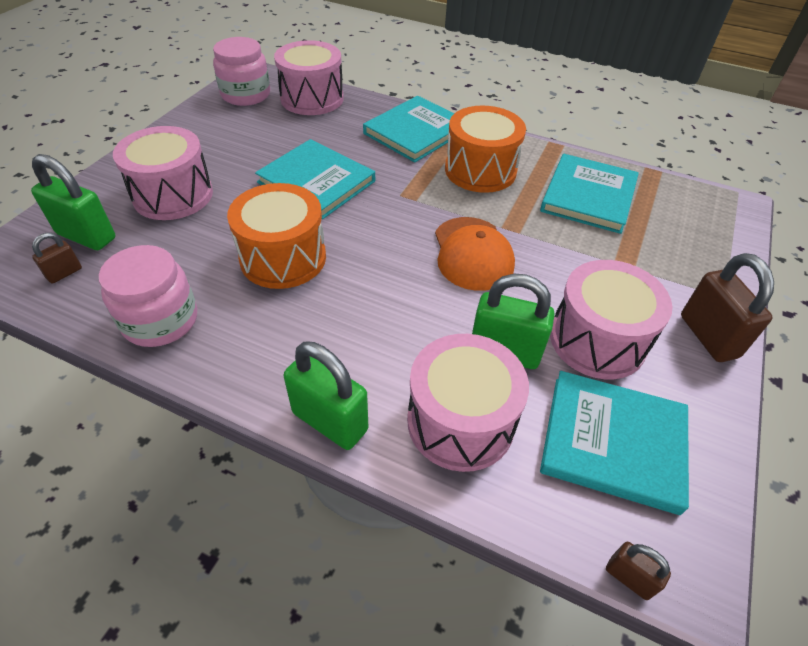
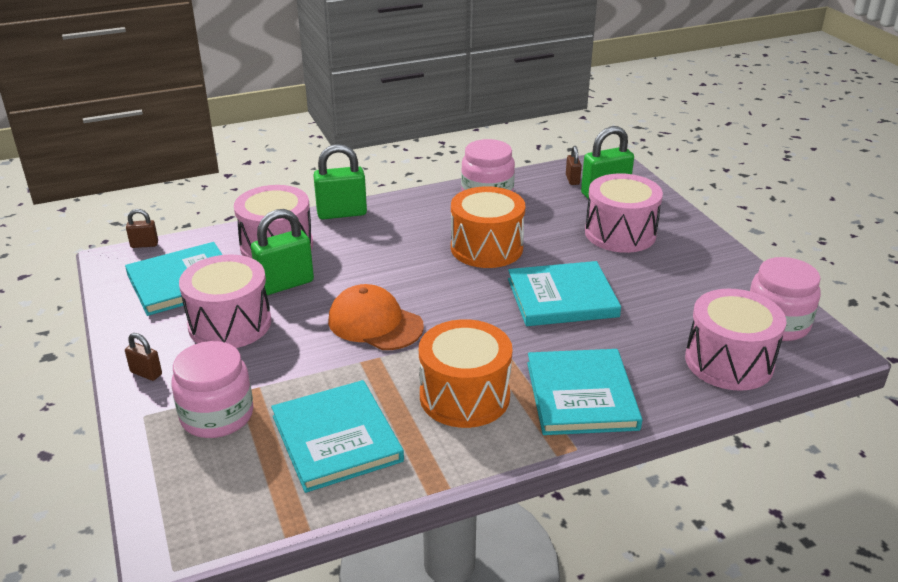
camera: 135 degrees right, 15 degrees down
brown padlock [681,253,774,362] -> brown padlock [125,333,162,381], size x0.52
none -> pink jar [171,341,254,438]

